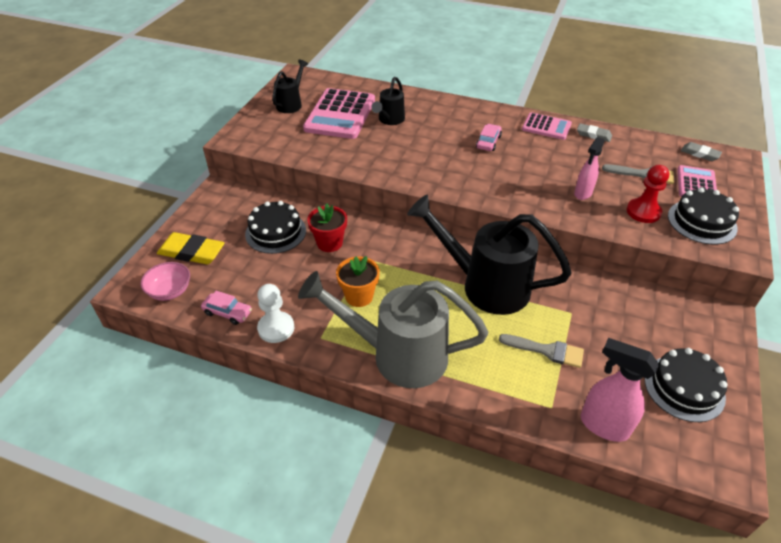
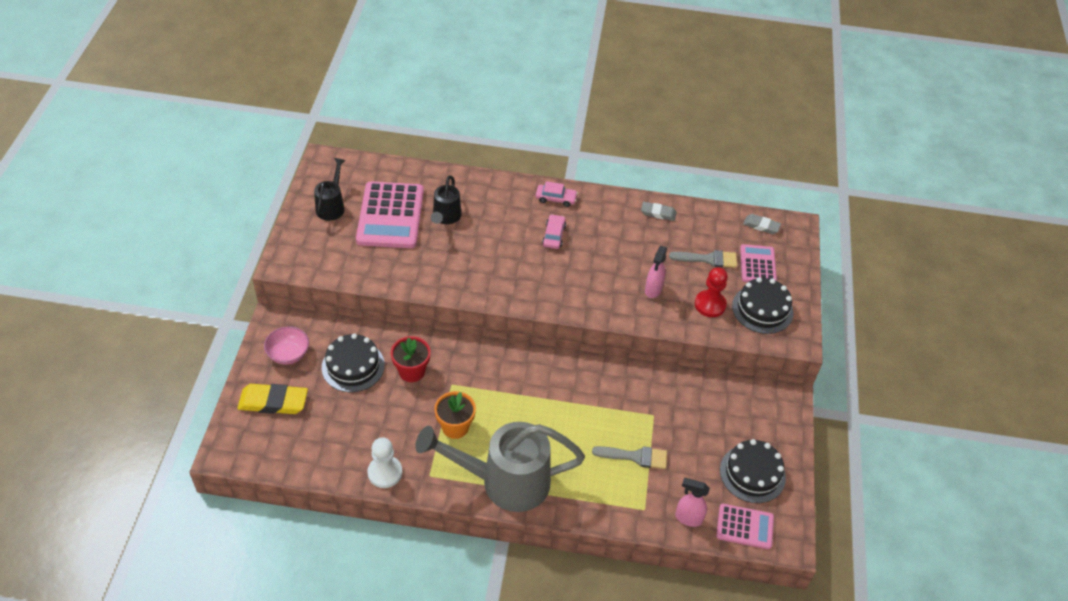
camera: 15 degrees left, 5 degrees up
pink bowl [140,262,190,301] -> pink bowl moved to [264,326,309,365]
pink car [201,291,252,325] -> pink car moved to [536,181,578,207]
black watering can [407,195,572,315] -> none
pink calculator [522,112,572,140] -> pink calculator moved to [716,503,774,549]
pink spray bottle [581,338,659,442] -> pink spray bottle [675,478,710,527], size x0.67

